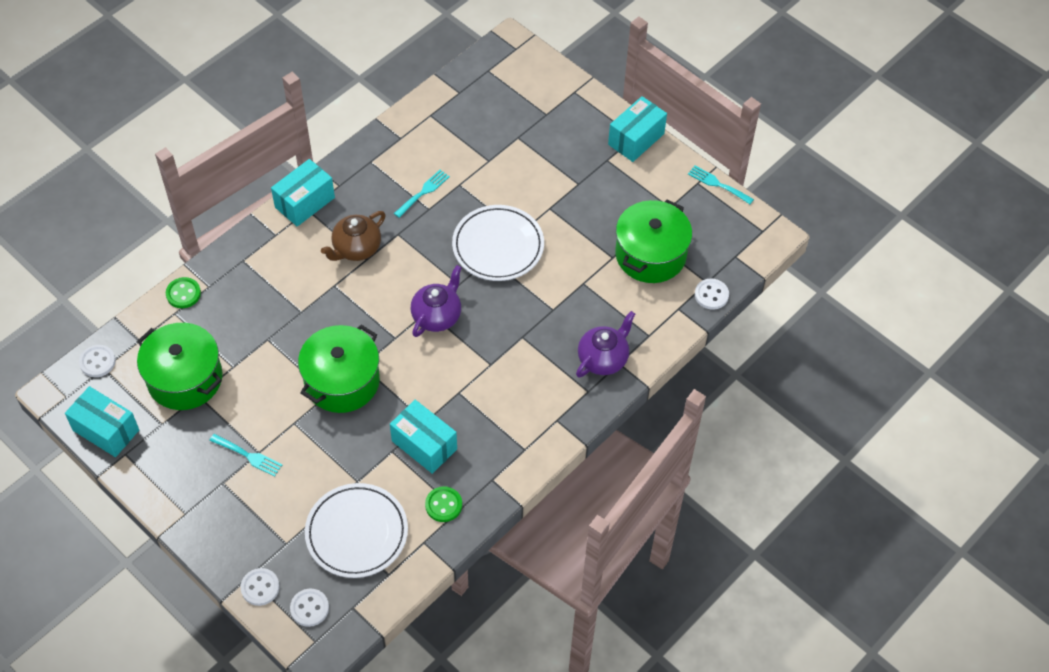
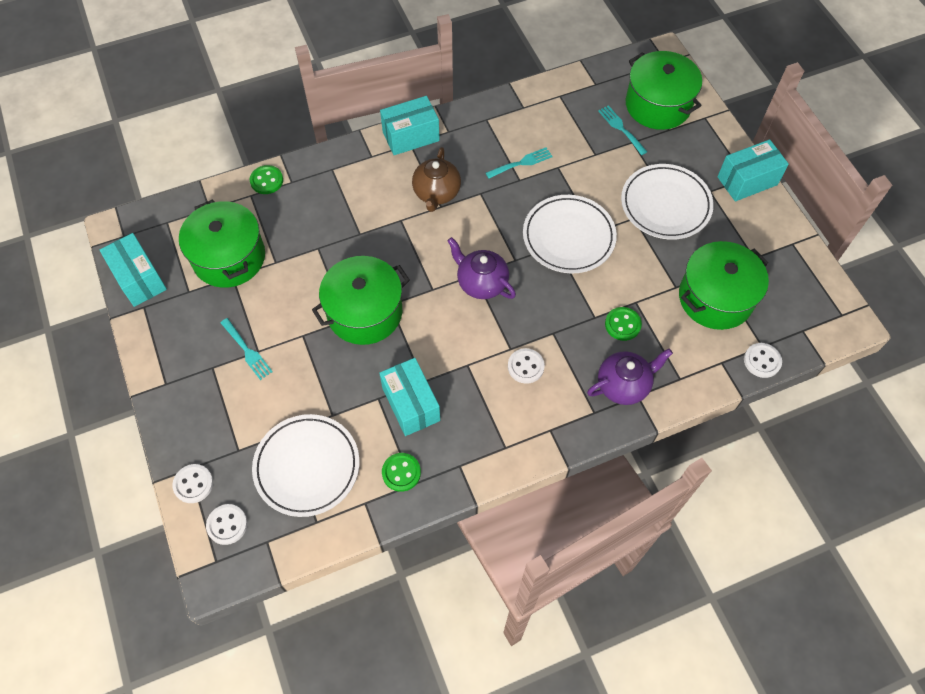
camera: 25 degrees right, 5 degrees up
white button [79,345,116,377] -> white button moved to [508,348,545,384]
brown teapot [321,211,386,261] -> brown teapot turned 60 degrees counterclockwise [412,147,461,212]
purple teapot [411,265,462,337] -> purple teapot turned 105 degrees counterclockwise [447,237,516,299]
turquoise fork [688,165,754,204] -> turquoise fork moved to [598,105,647,155]
none -> green button [605,307,642,341]
none -> white plate [621,164,714,240]
none -> green pot [626,51,702,130]

